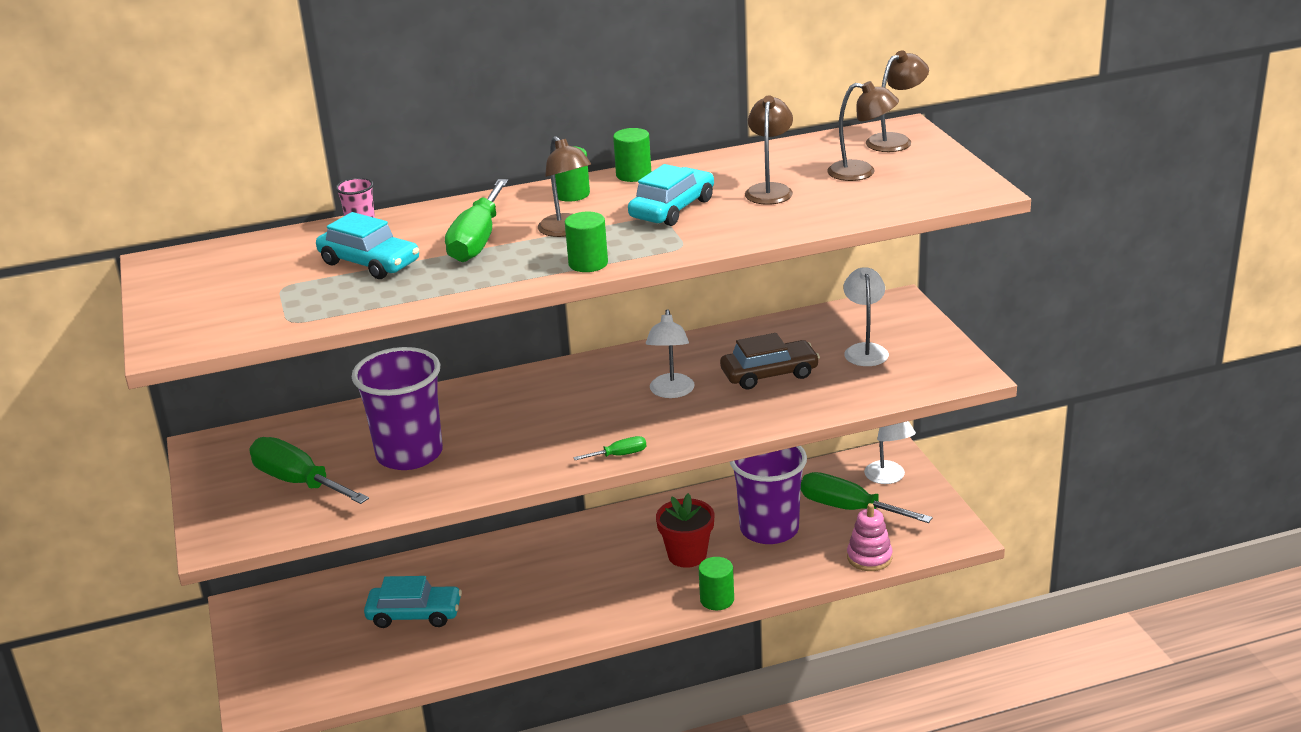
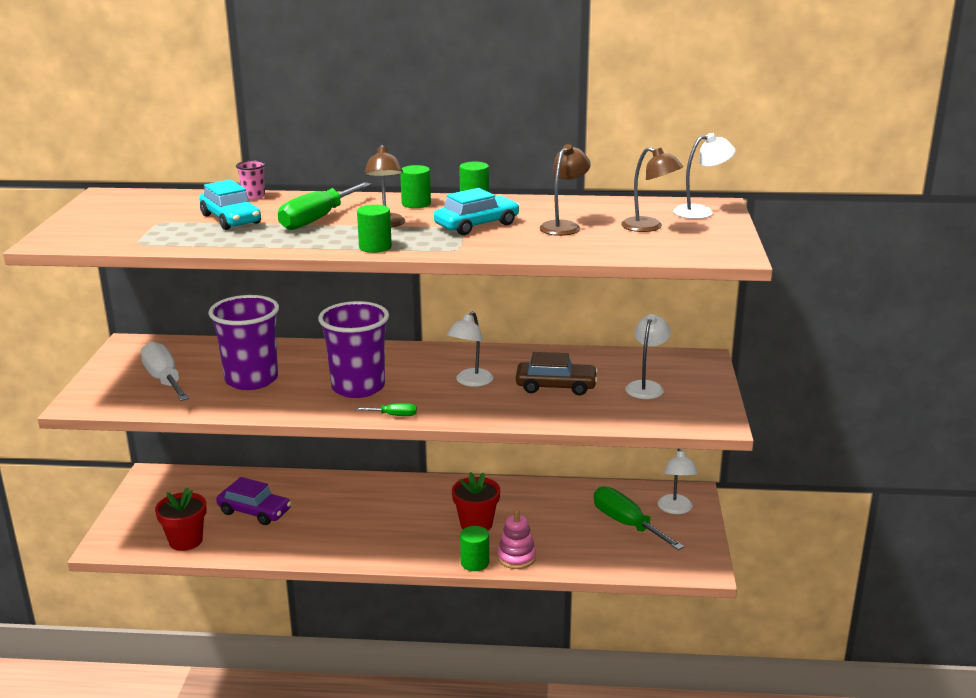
camera: 20 degrees right, 5 degrees down
green screwdriver [249,437,369,504] -> white screwdriver [141,341,189,401]
turquoise car [364,576,462,628] -> purple car [216,477,291,525]
purple cup [730,446,807,544] -> purple cup moved to [318,301,389,398]
pink stacking toy [847,503,892,571] -> pink stacking toy moved to [497,510,536,569]
brown lamp [866,50,929,152] -> white lamp [673,133,736,219]
none -> red flower pot [155,487,207,551]

